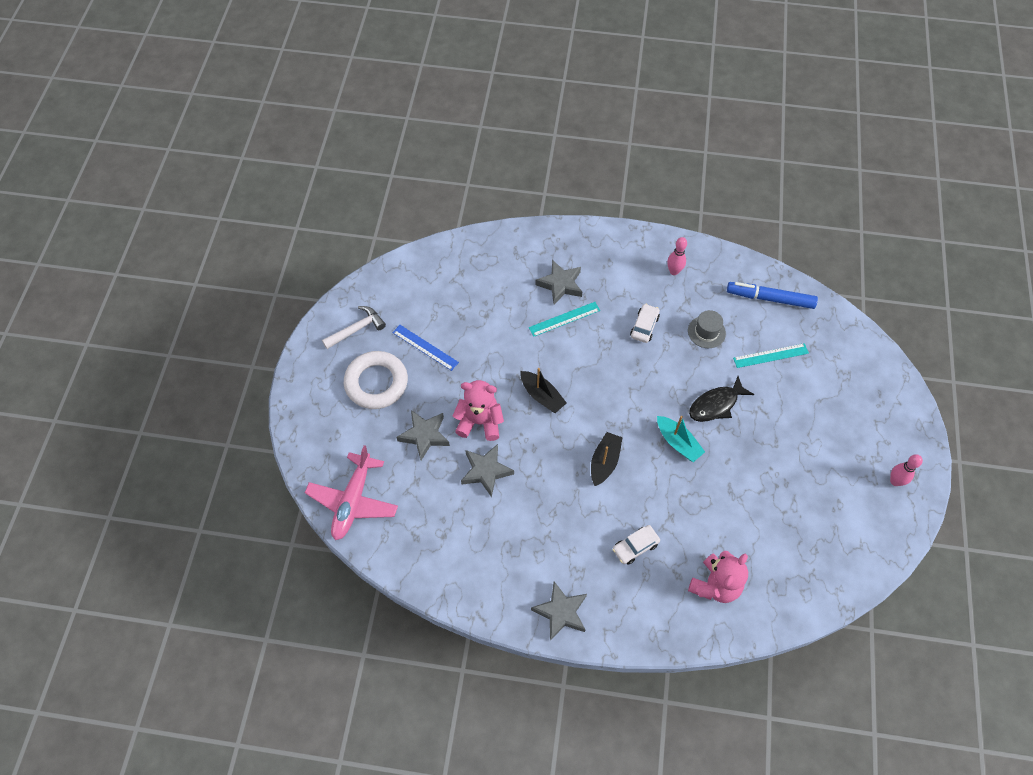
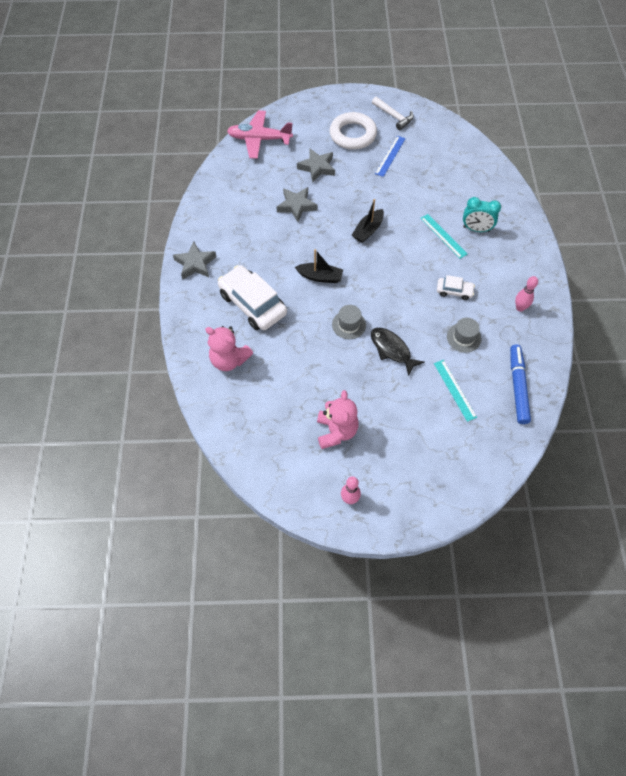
camera: 80 degrees right, 0 degrees up
pink teddy bear [453,380,504,441] -> pink teddy bear moved to [317,390,359,449]
grey star [535,260,582,305] -> turquoise clock [463,197,501,232]
white car [613,525,660,565] -> white car [218,265,287,330], size x2.02
turquoise boat [657,416,705,462] -> grey hat [332,305,366,339]

